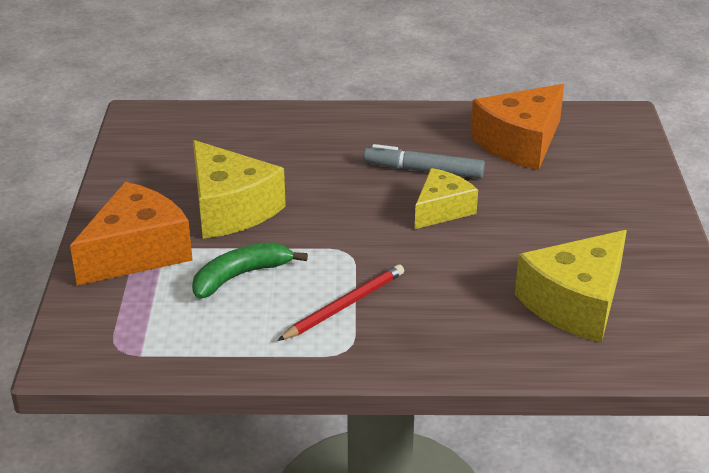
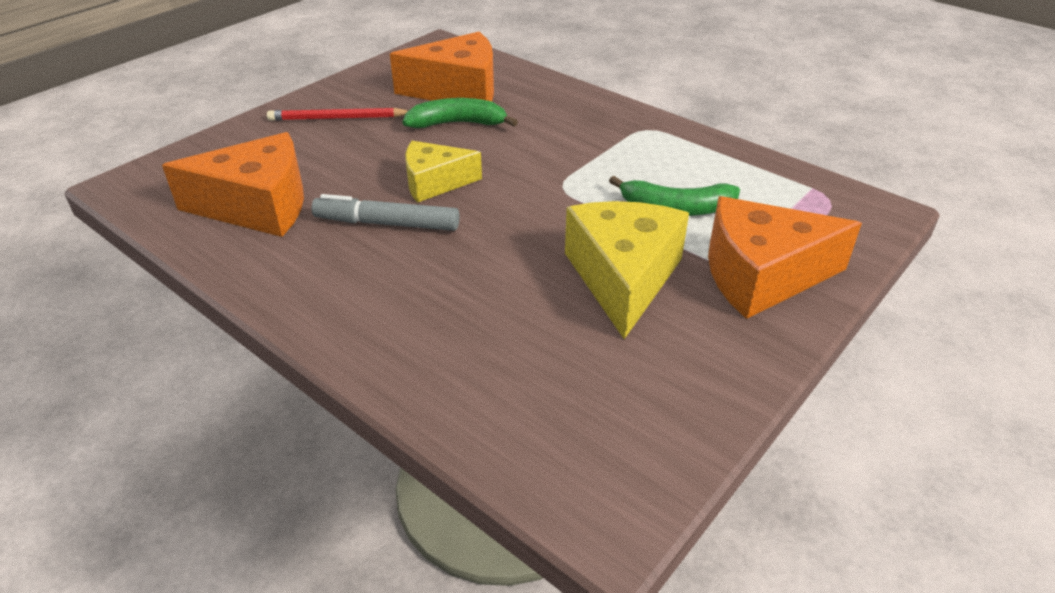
camera: 140 degrees left, 5 degrees up
red pencil [277,264,404,341] -> red pencil moved to [267,108,409,121]
grey marker [364,144,485,178] -> grey marker turned 135 degrees clockwise [312,194,459,231]
yellow cheese [515,230,627,343] -> orange cheese [390,32,494,101]
none -> green banana [402,98,518,128]

